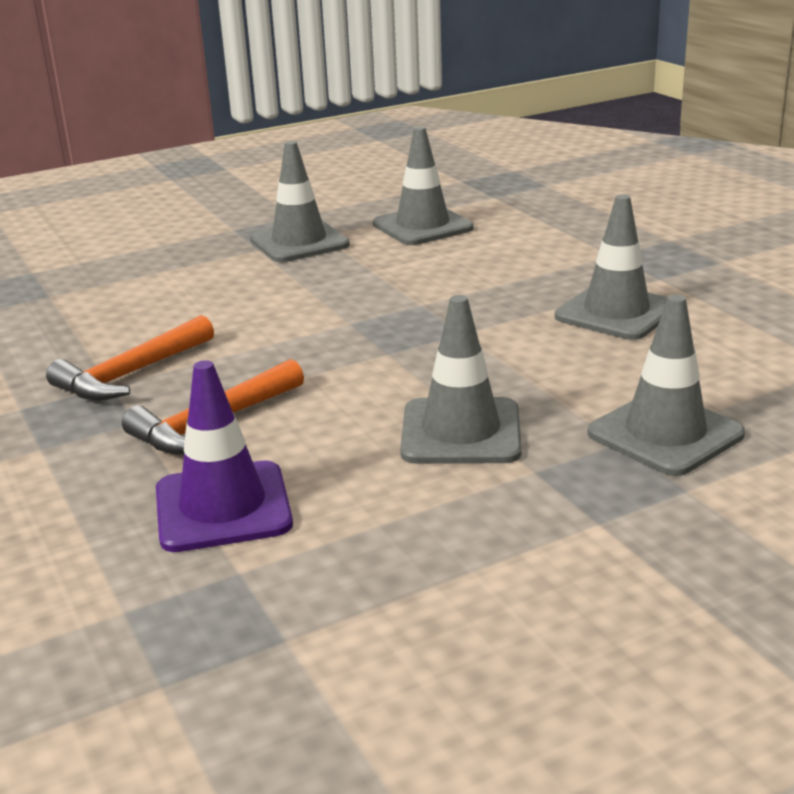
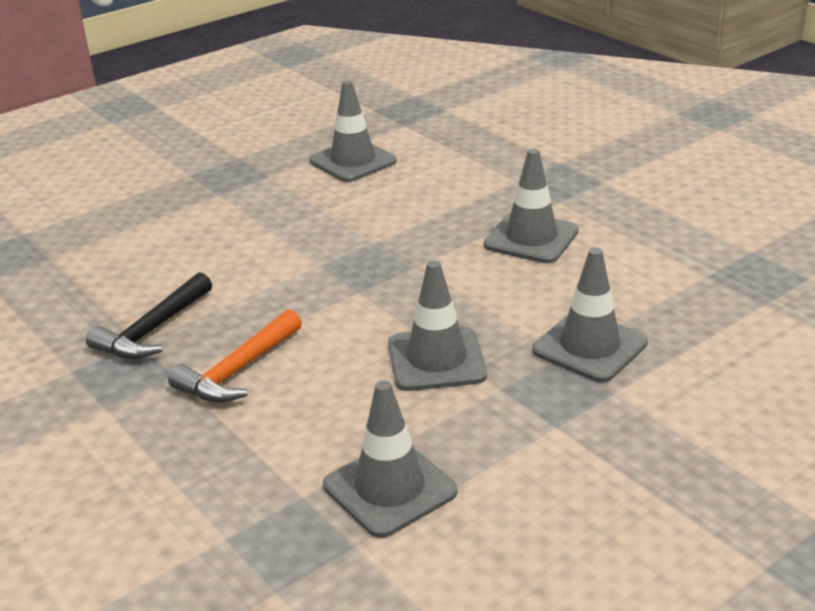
camera: 10 degrees left, 5 degrees up
orange hammer [46,315,214,400] -> black hammer [86,272,212,359]
purple traffic cone [156,360,293,552] -> none
grey traffic cone [250,141,350,262] -> grey traffic cone moved to [323,381,458,538]

